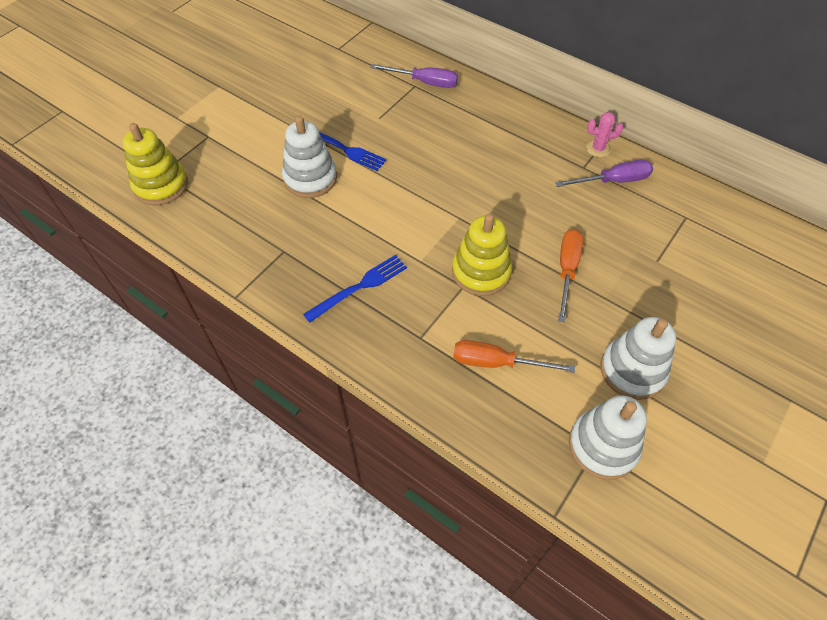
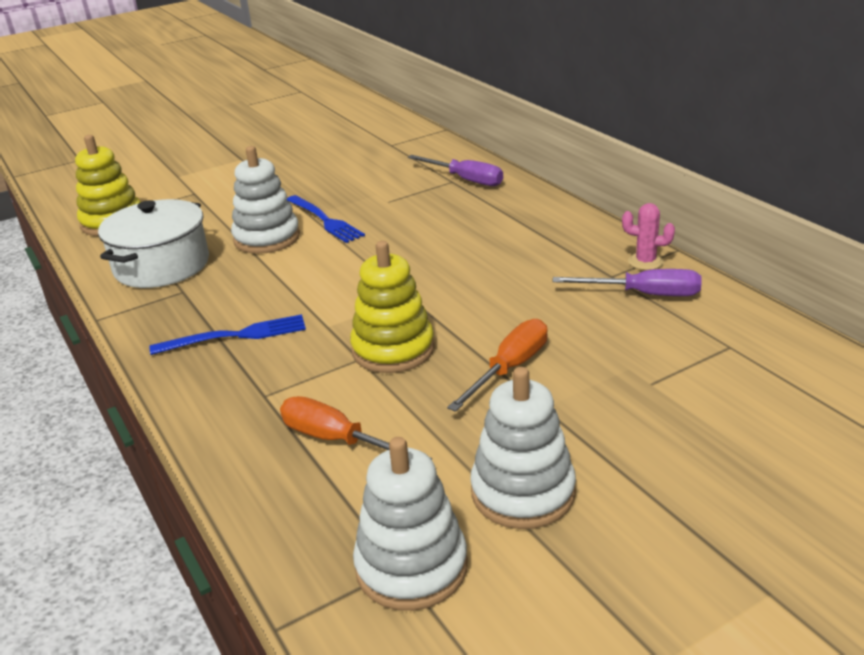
camera: 25 degrees right, 25 degrees down
none -> white pot [98,199,209,288]

